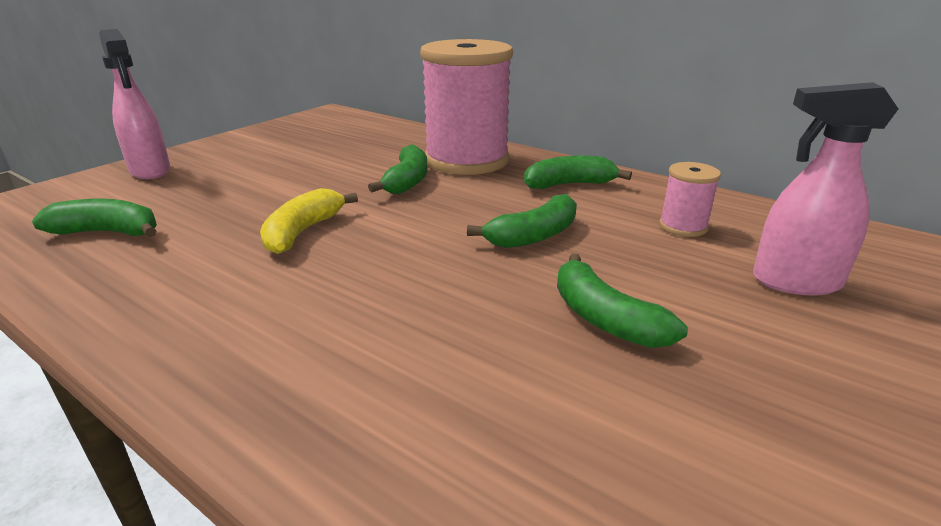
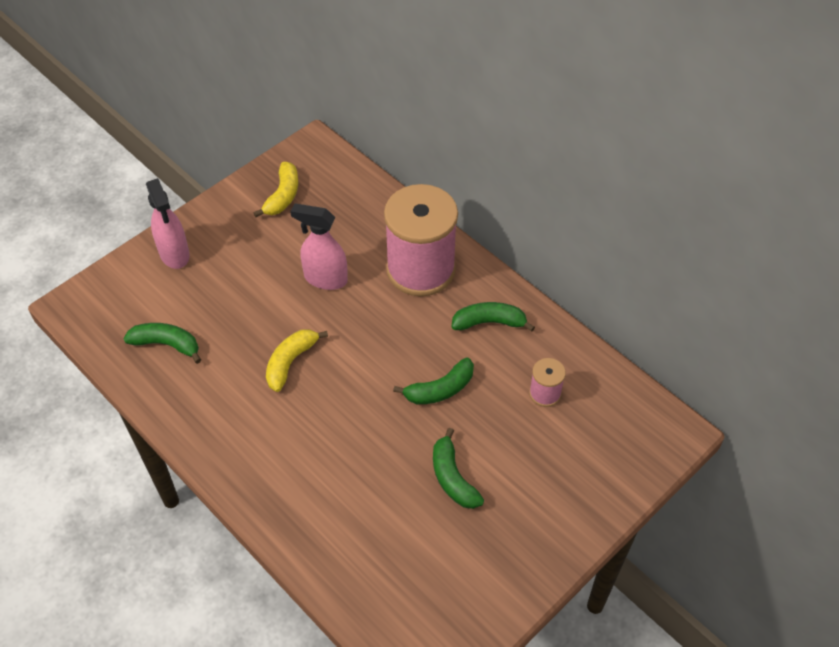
camera: 10 degrees right, 25 degrees up
green banana [368,145,428,194] -> none
pink spray bottle [753,82,898,296] -> pink spray bottle moved to [290,203,348,290]
none -> yellow banana [253,162,298,217]

